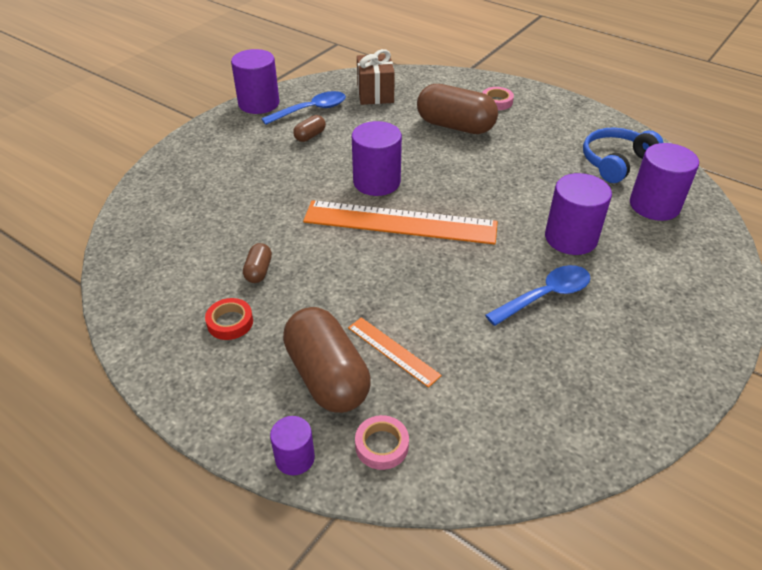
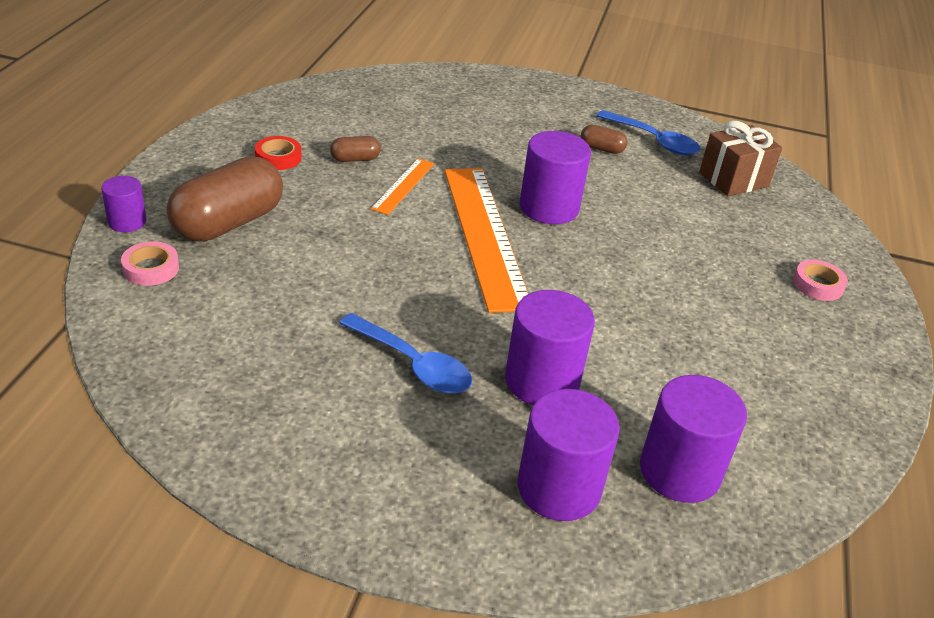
camera: 65 degrees right, 5 degrees down
purple cylinder [231,49,279,114] -> purple cylinder moved to [517,389,620,521]
orange ruler [348,317,442,388] -> orange ruler moved to [371,158,434,215]
brown capsule [417,84,498,134] -> none
blue headphones [583,128,664,183] -> none

